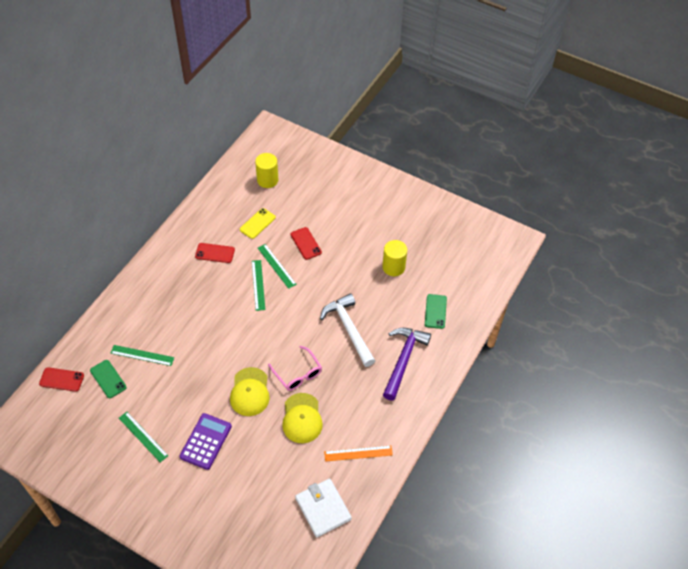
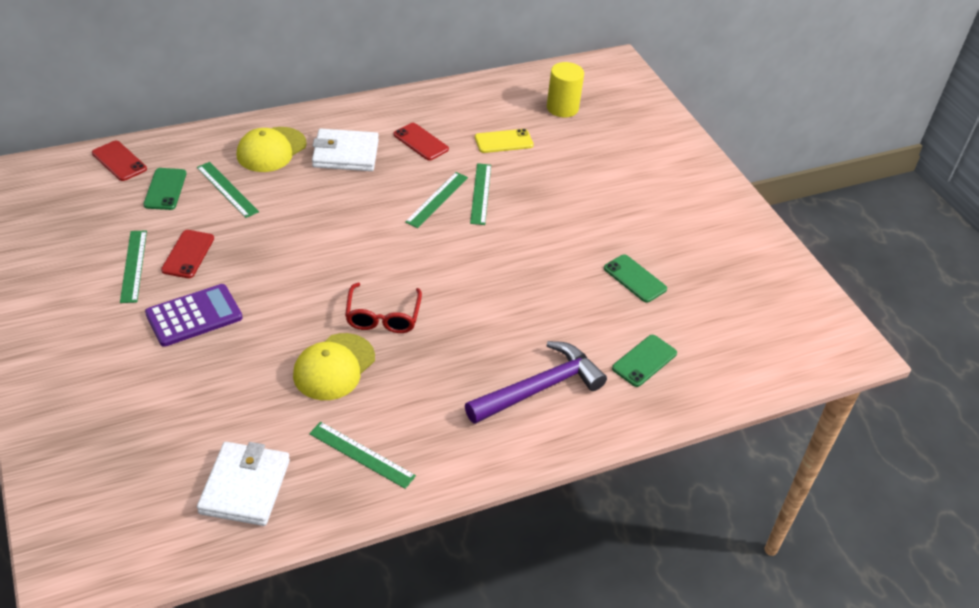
camera: 35 degrees right, 10 degrees down
yellow cap [230,367,270,416] -> yellow cap moved to [237,127,307,172]
pink glasses [268,346,322,391] -> red glasses [345,283,422,333]
red phone [291,227,322,260] -> red phone moved to [161,230,214,278]
white hammer [320,294,375,367] -> none
orange ruler [324,445,393,462] -> green ruler [309,422,416,489]
yellow cylinder [382,240,407,276] -> green phone [604,254,667,303]
none -> white wallet [312,129,379,171]

